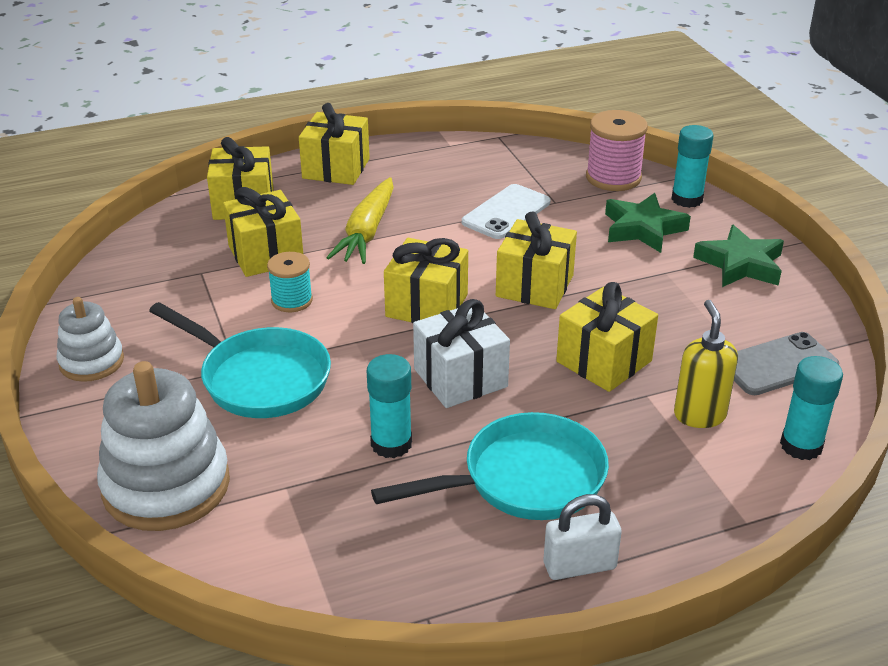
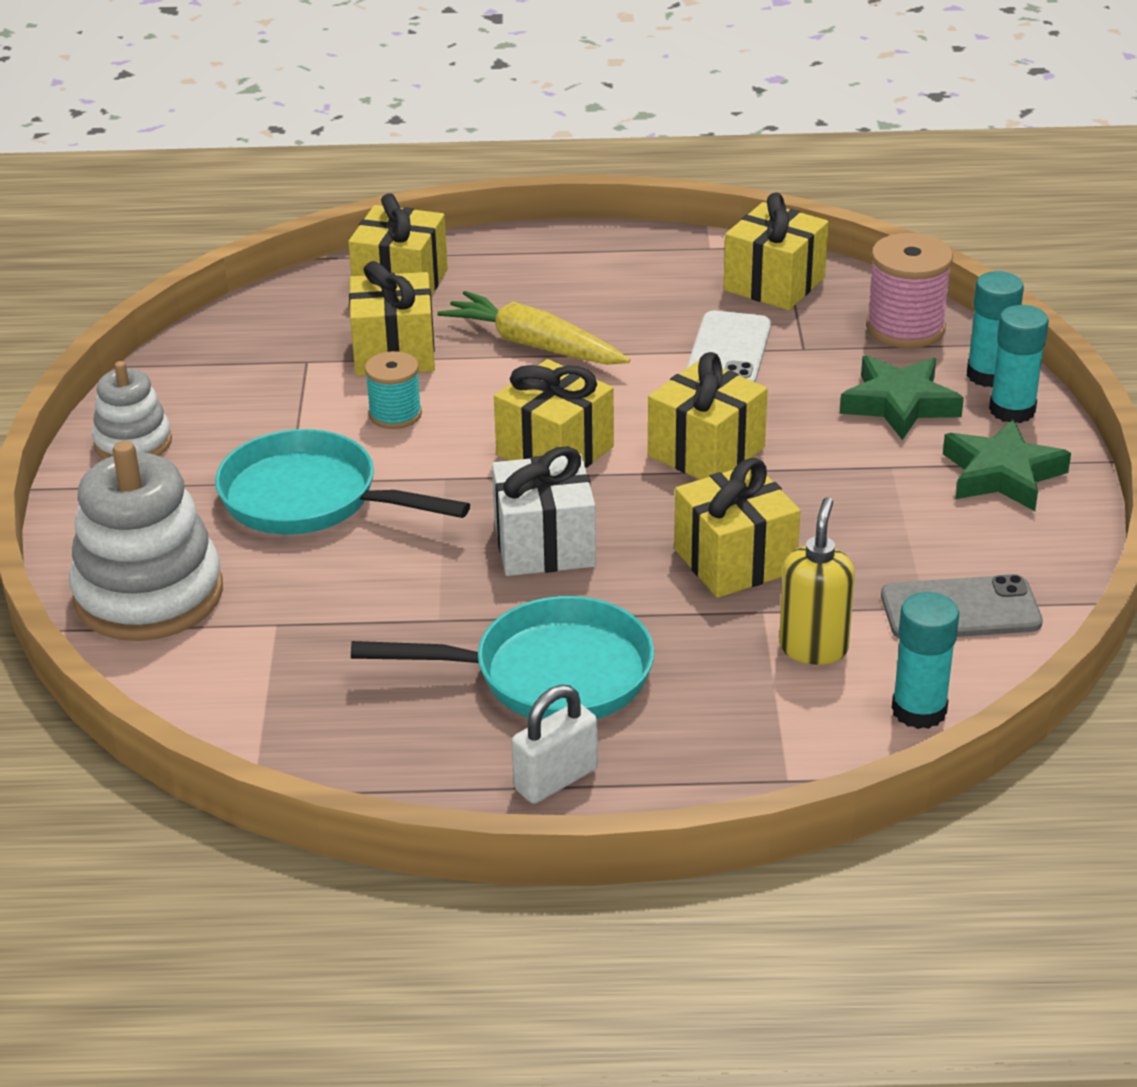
camera: 20 degrees right, 0 degrees up
turquoise pan [149,302,331,418] -> turquoise pan turned 150 degrees clockwise [215,429,470,535]
yellow gift [299,103,370,185] -> yellow gift moved to [724,193,829,310]
yellow carrot [327,177,394,264] -> yellow carrot turned 90 degrees clockwise [437,291,630,365]
turquoise glue stick [367,354,412,458] -> turquoise glue stick moved to [989,305,1049,423]
white phone [462,184,550,239] -> white phone turned 45 degrees counterclockwise [686,311,771,382]
white padlock [543,494,622,580] -> white padlock turned 45 degrees counterclockwise [512,685,598,804]

